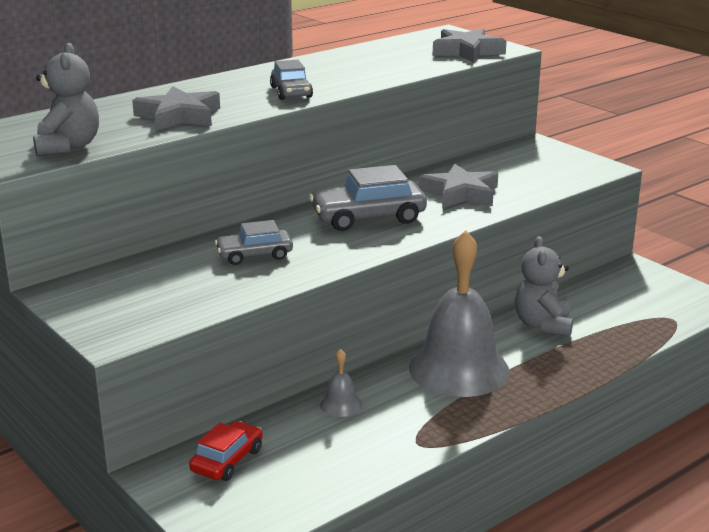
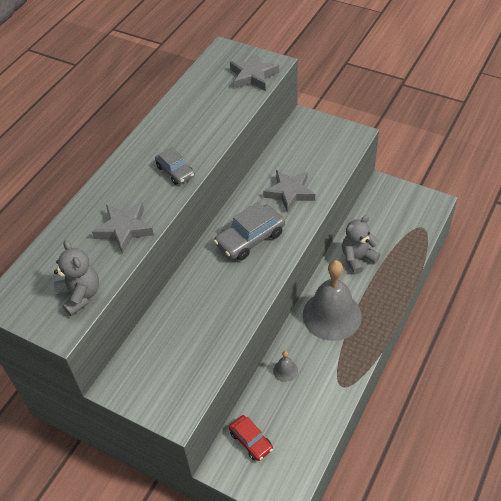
camera: 20 degrees left, 25 degrees up
red car [189,421,263,481] -> red car turned 135 degrees clockwise [229,415,273,461]
grey car [215,220,293,265] -> none
grey teddy bear [515,236,573,337] -> grey teddy bear turned 75 degrees clockwise [342,215,380,274]

